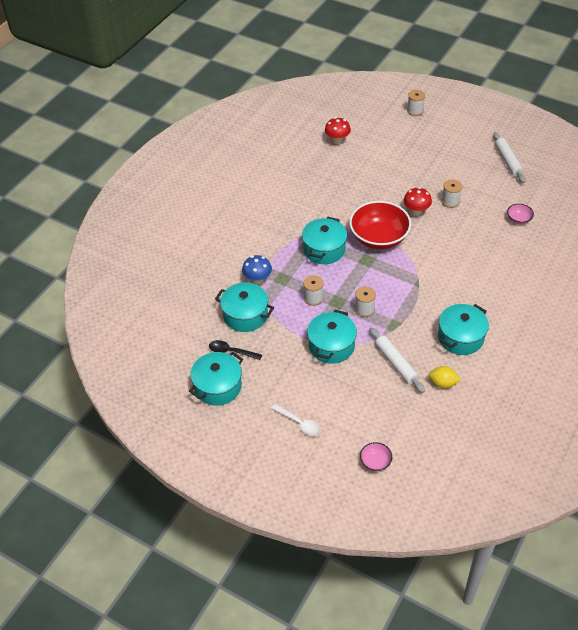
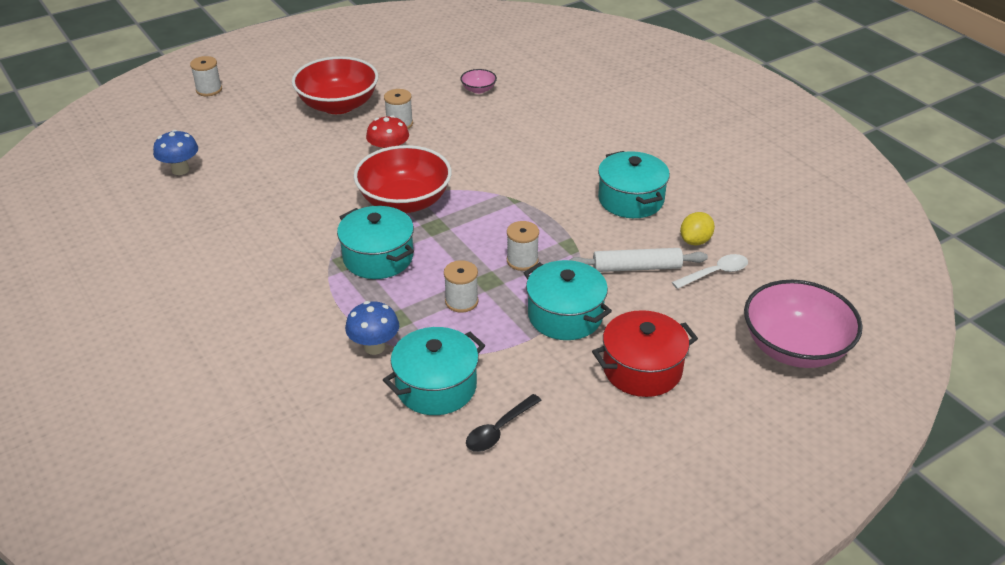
camera: 65 degrees left, 10 degrees down
turquoise pot [189,352,243,406] -> none
white spoon [271,404,321,436] -> white spoon moved to [672,254,748,289]
red mushroom [325,117,351,144] -> blue mushroom [153,130,198,175]
pink bowl [360,442,392,471] -> pink bowl [744,280,863,368], size x2.29
white rolling pin [493,132,526,183] -> none
none -> red bowl [292,56,378,114]
none -> red pot [592,310,698,397]

